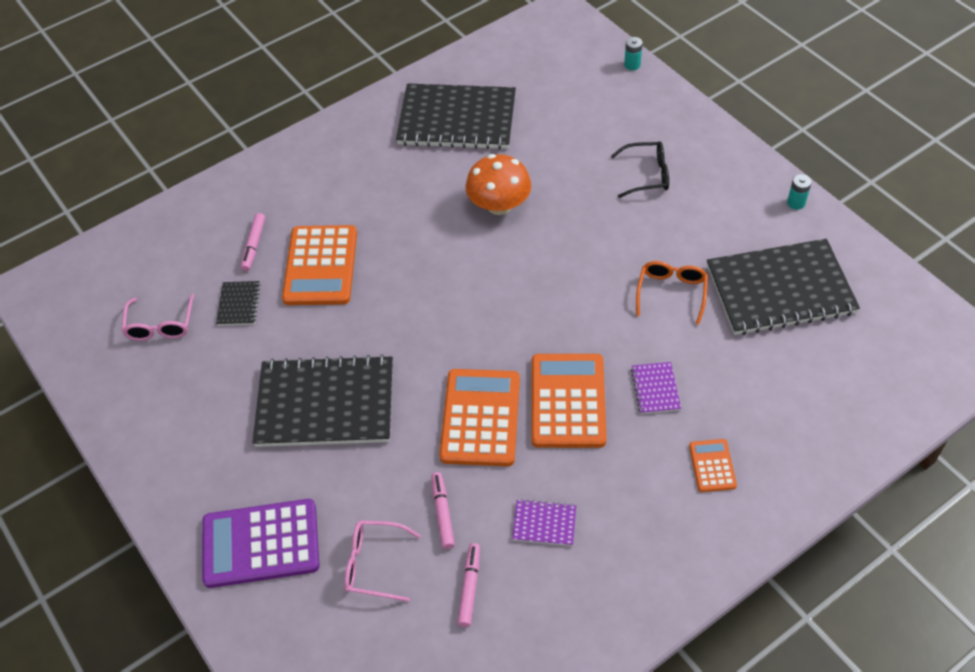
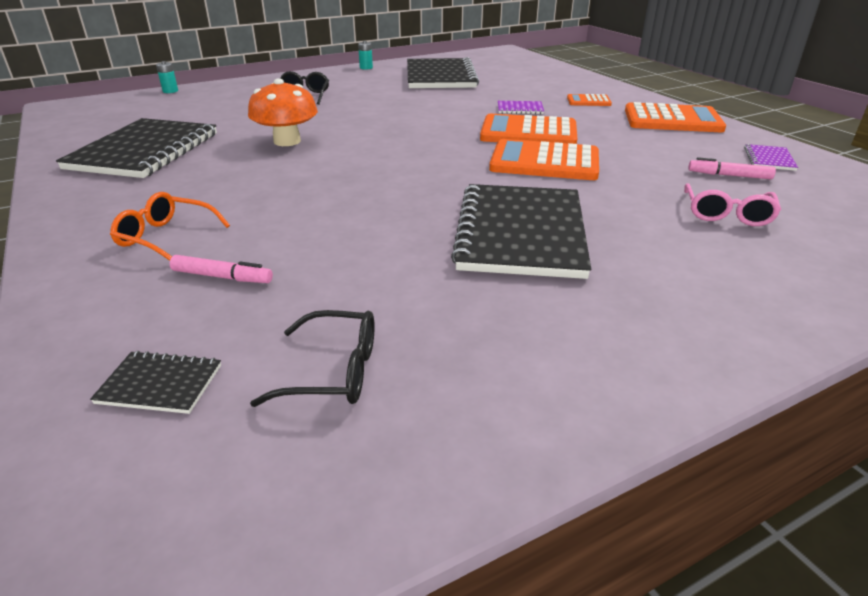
camera: 85 degrees left, 20 degrees down
pink glasses [122,293,194,341] -> black glasses [250,310,375,407]
purple calculator [202,499,320,588] -> none
black notebook [216,281,261,326] -> black notebook moved to [90,351,221,414]
orange calculator [282,225,357,305] -> orange calculator moved to [625,102,726,132]
pink marker [431,472,455,549] -> none
purple notebook [512,499,576,546] -> purple notebook moved to [744,144,798,171]
orange glasses [636,261,708,325] -> orange glasses moved to [110,192,230,261]

